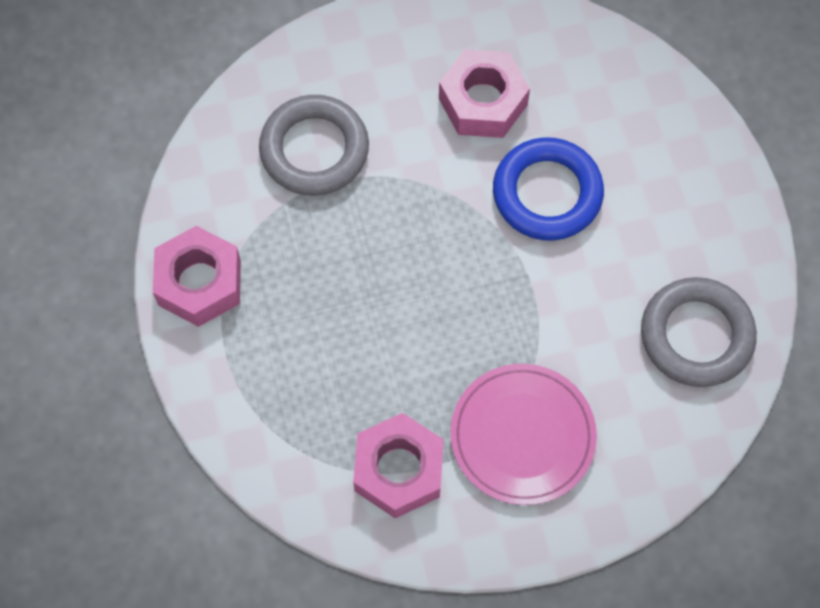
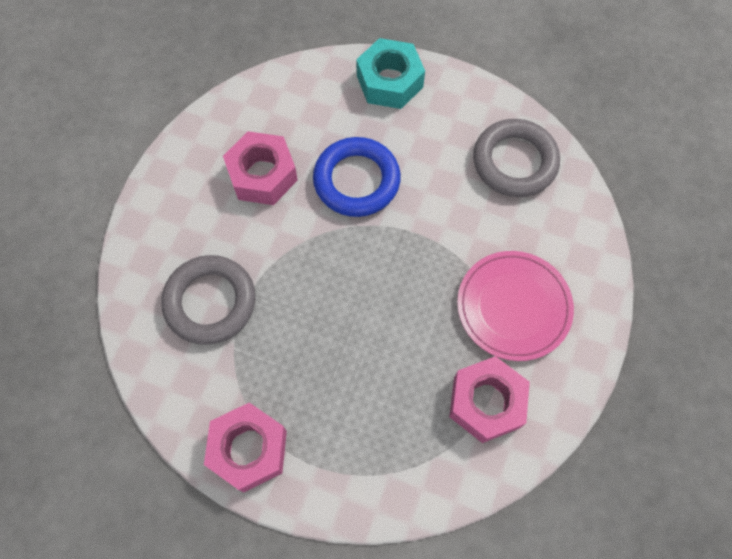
camera: 55 degrees left, 0 degrees up
none -> turquoise nut [356,38,425,109]

